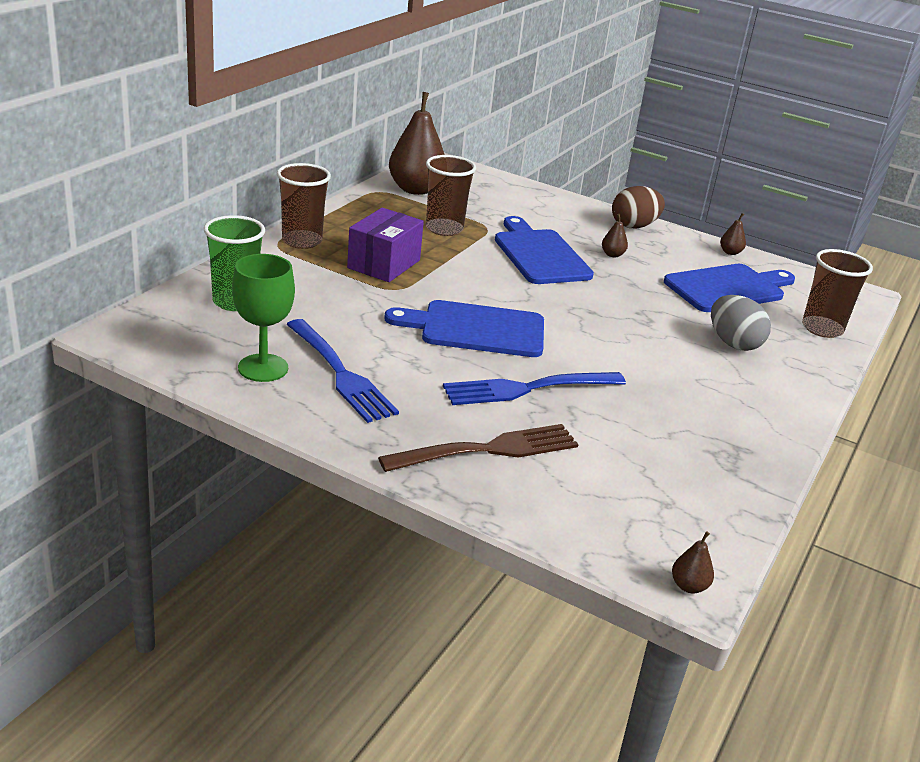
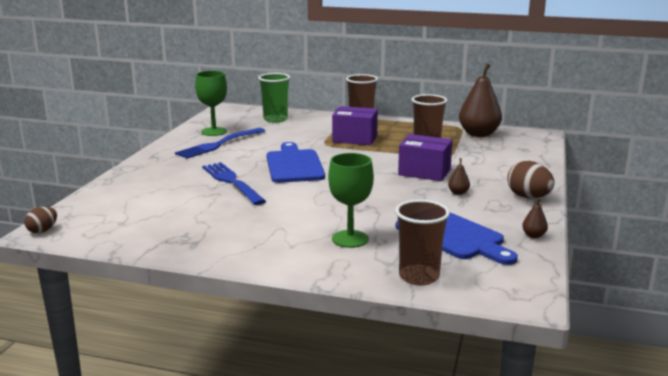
camera: 80 degrees right, 10 degrees down
brown fork [378,424,579,472] -> none
blue cutting board [495,216,594,284] -> purple box [398,134,453,181]
brown pear [672,531,714,593] -> brown egg [24,206,57,233]
grey egg [711,295,771,351] -> green goblet [328,153,374,248]

